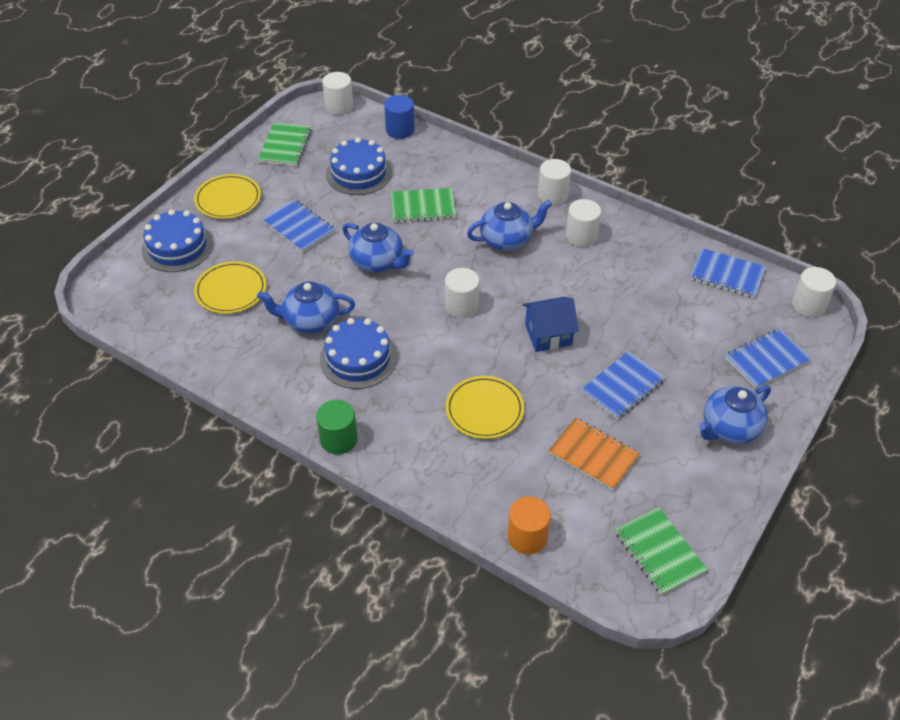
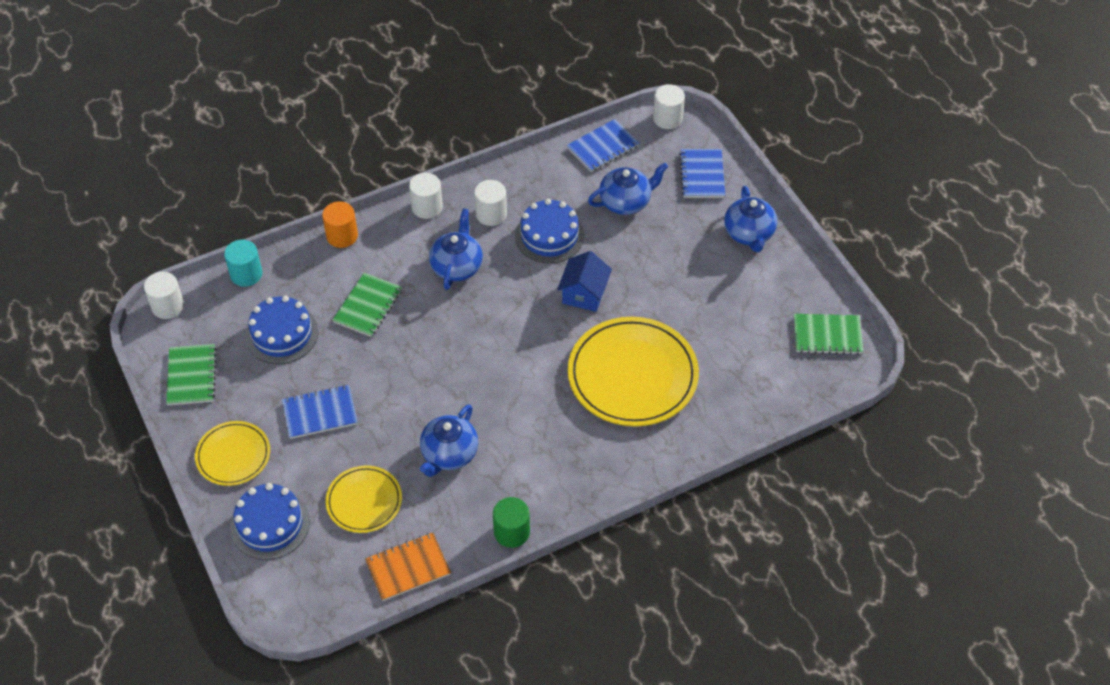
camera: 60 degrees left, 5 degrees up
green notebook [258,123,312,166] -> green notebook turned 45 degrees clockwise [166,344,216,405]
green cylinder [316,400,358,454] -> green cylinder moved to [493,497,530,548]
blue cake [320,318,397,389] -> blue cake moved to [515,199,584,263]
blue teapot [343,223,414,272] -> blue teapot moved to [588,162,668,215]
blue cylinder [384,95,415,139] -> turquoise cylinder [224,240,262,287]
white cylinder [445,268,480,318] -> none
yellow plate [446,376,524,439] -> yellow plate [568,317,699,427], size x1.81
orange cylinder [507,496,551,554] -> orange cylinder moved to [322,201,358,248]
orange notebook [548,418,640,490] -> orange notebook moved to [365,533,451,601]
blue notebook [581,351,665,420] -> none

